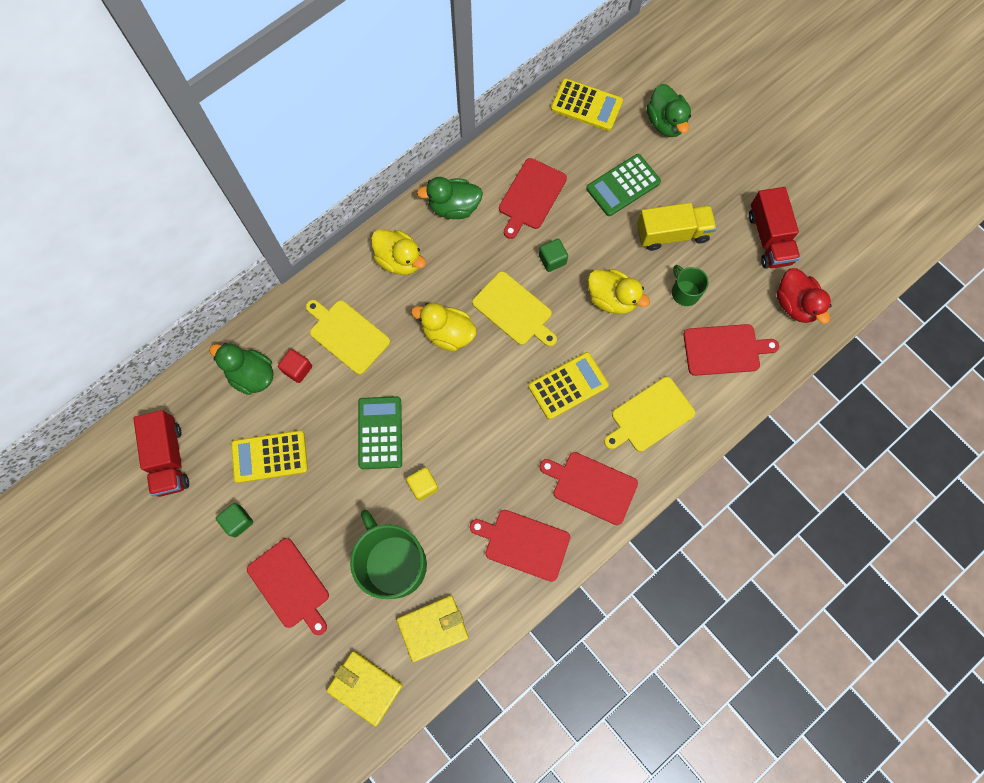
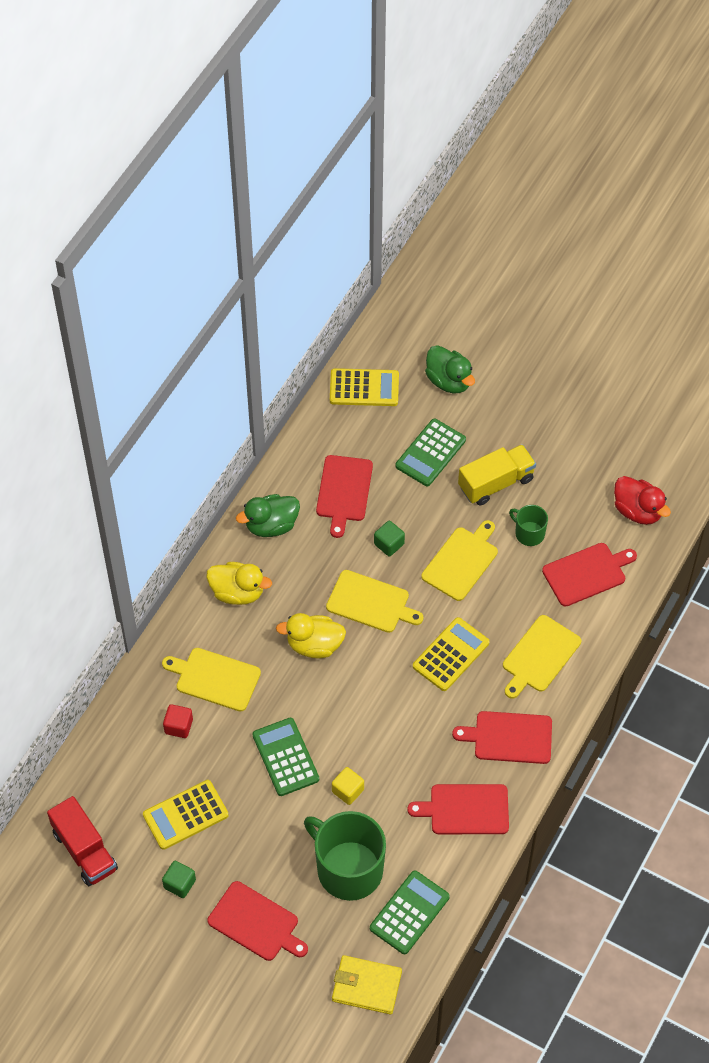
camera: 20 degrees left, 15 degrees down
green duck [209,343,273,395] -> none
yellow wallet [397,595,469,662] -> green calculator [370,870,450,954]
yellow duck [588,269,650,314] -> yellow cutting board [421,520,498,601]
red truck [749,187,800,268] -> none

